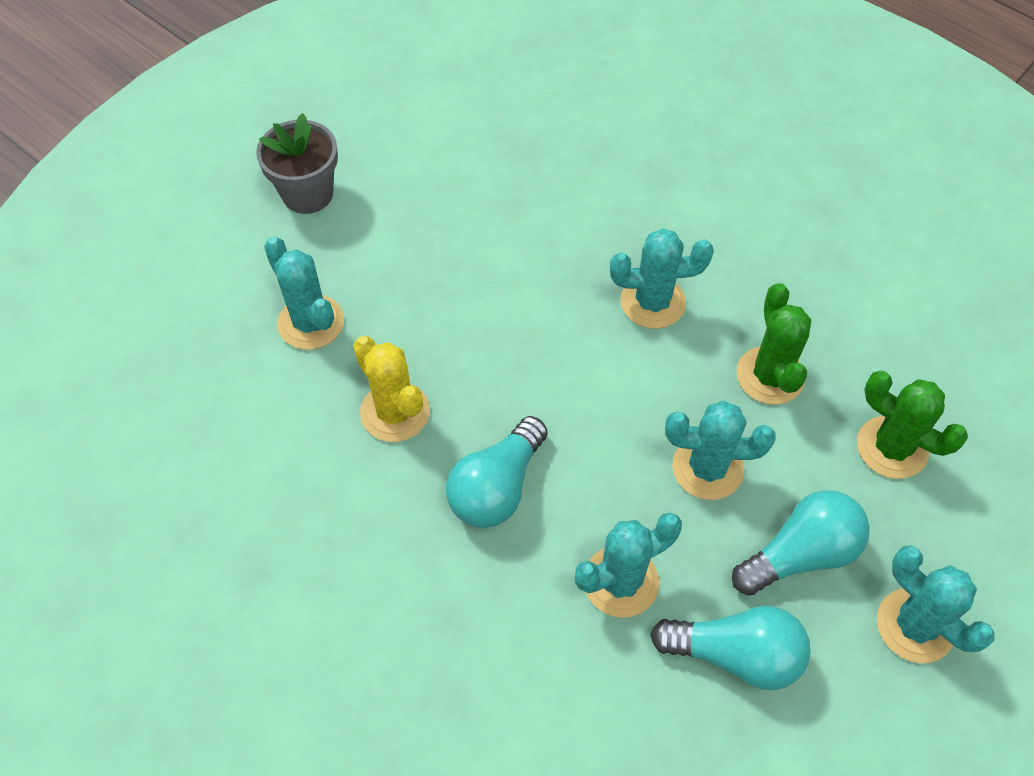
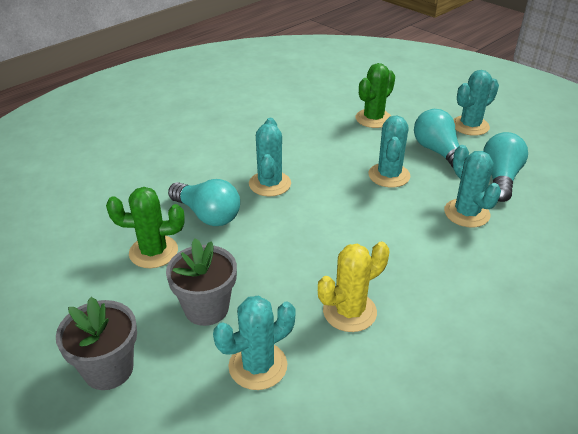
camera: 85 degrees left, 20 degrees down
turquoise light bulb [446,416,547,528] -> turquoise light bulb moved to [168,179,240,226]
green cactus [736,283,811,404] -> green cactus moved to [106,187,185,268]
none -> grey flower pot [166,238,237,326]

